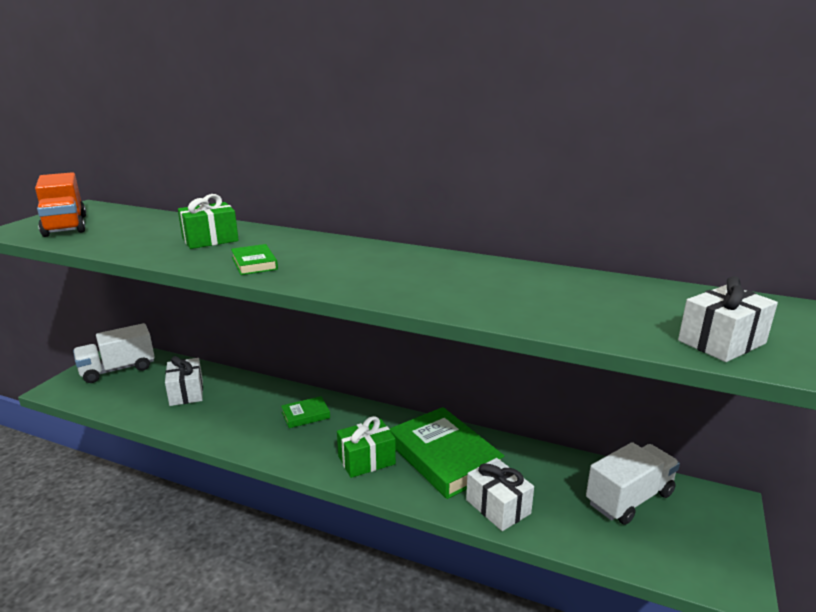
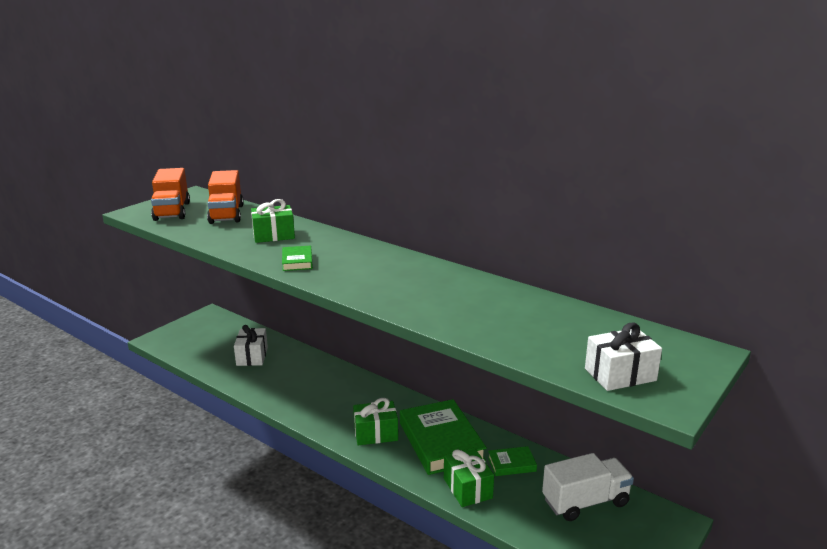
camera: 15 degrees right, 0 degrees up
white truck [73,323,155,383] -> none
green book [281,396,330,428] -> green book moved to [488,446,537,476]
white gift [466,458,534,531] -> green gift [444,448,494,507]
none -> orange truck [207,170,244,224]

